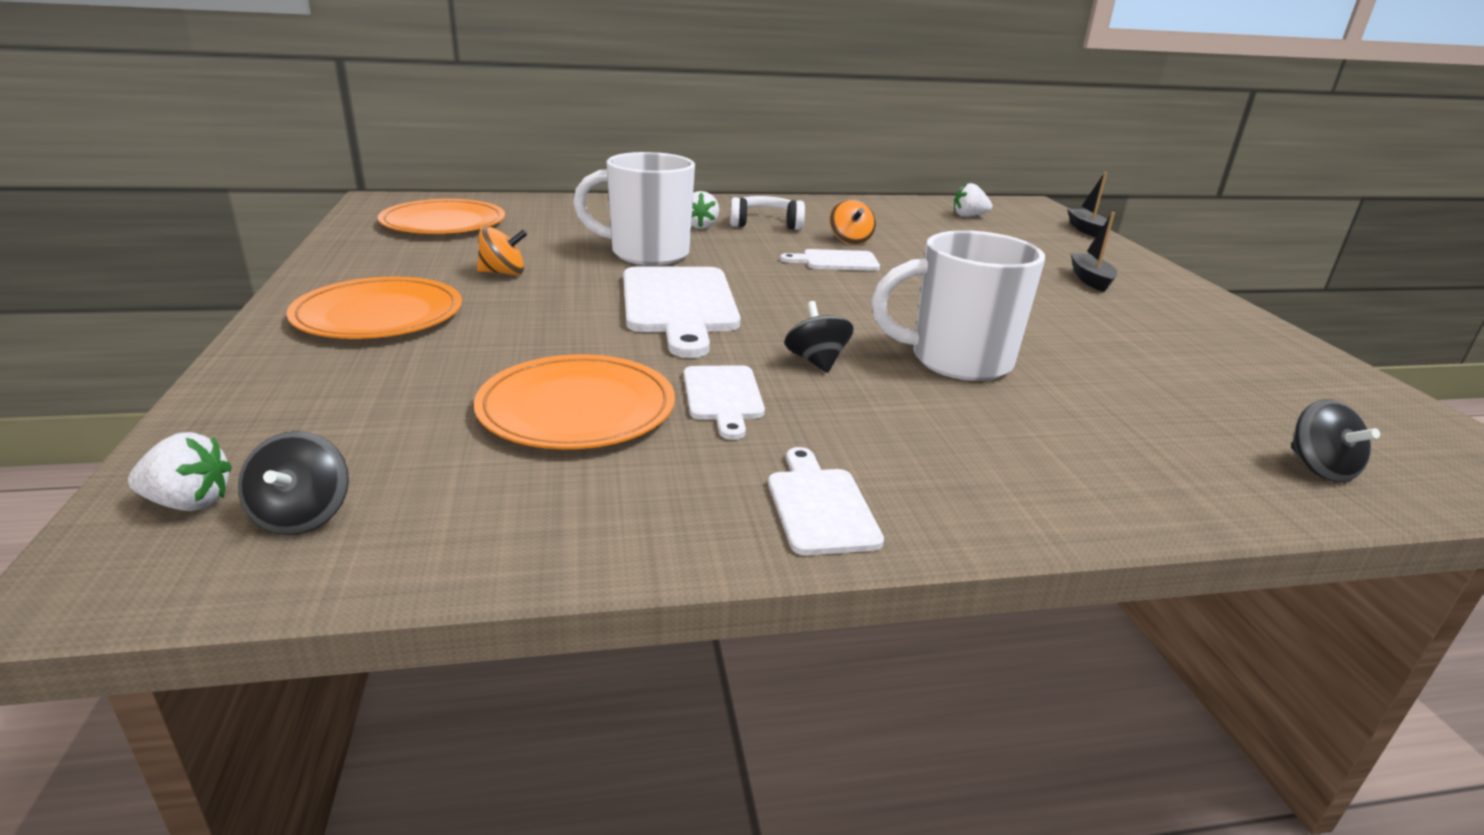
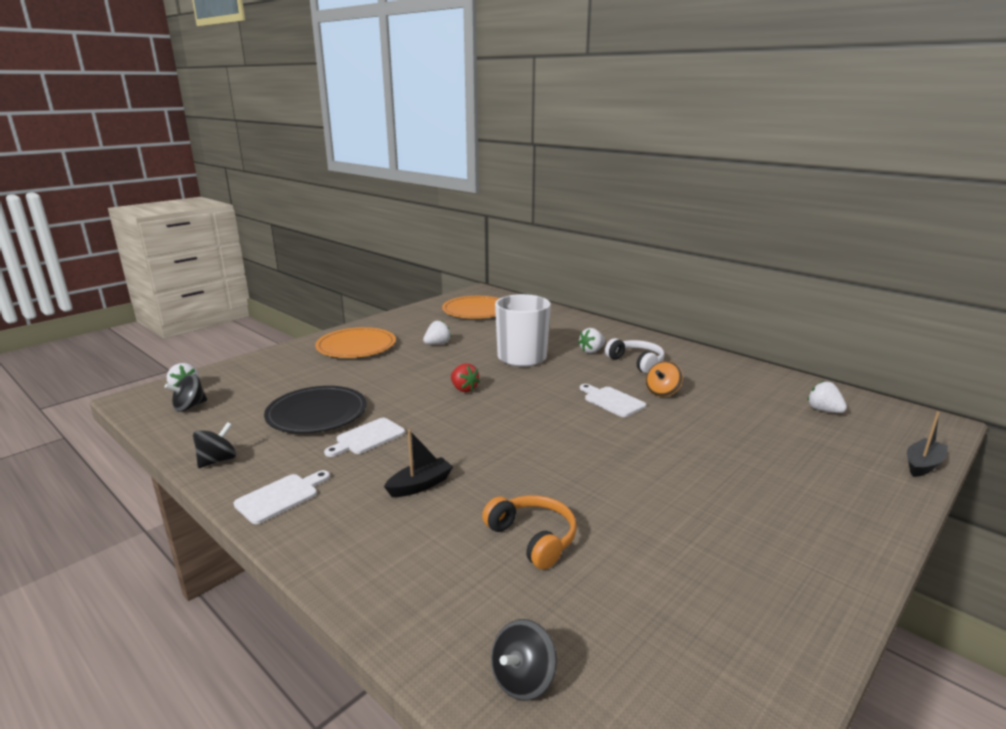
camera: 55 degrees right, 5 degrees down
orange plate [474,354,675,449] -> black plate [264,386,367,434]
orange spinning top [477,226,528,275] -> white strawberry [423,320,451,345]
white cutting board [623,267,740,358] -> red strawberry [451,363,480,393]
black spinning top [784,301,854,373] -> black spinning top moved to [193,422,236,468]
white mug [871,230,1045,381] -> none
black boat [1071,212,1117,292] -> black boat moved to [384,430,453,497]
none -> orange headphones [482,495,577,570]

